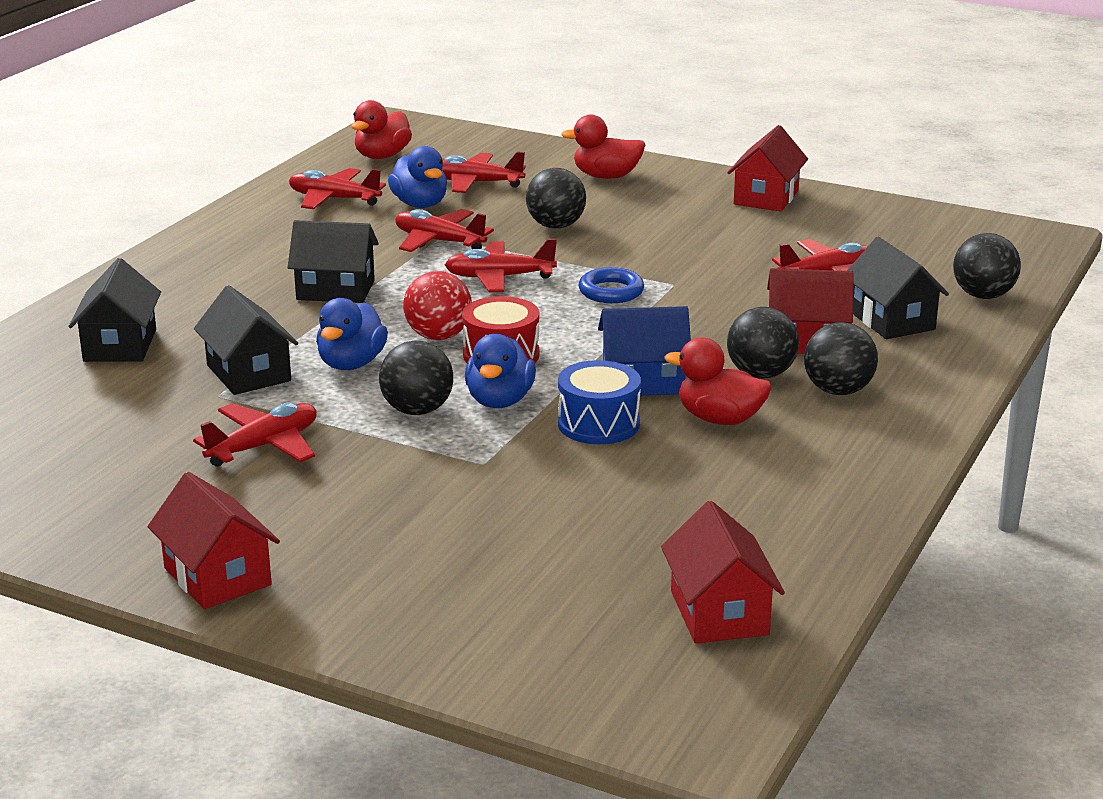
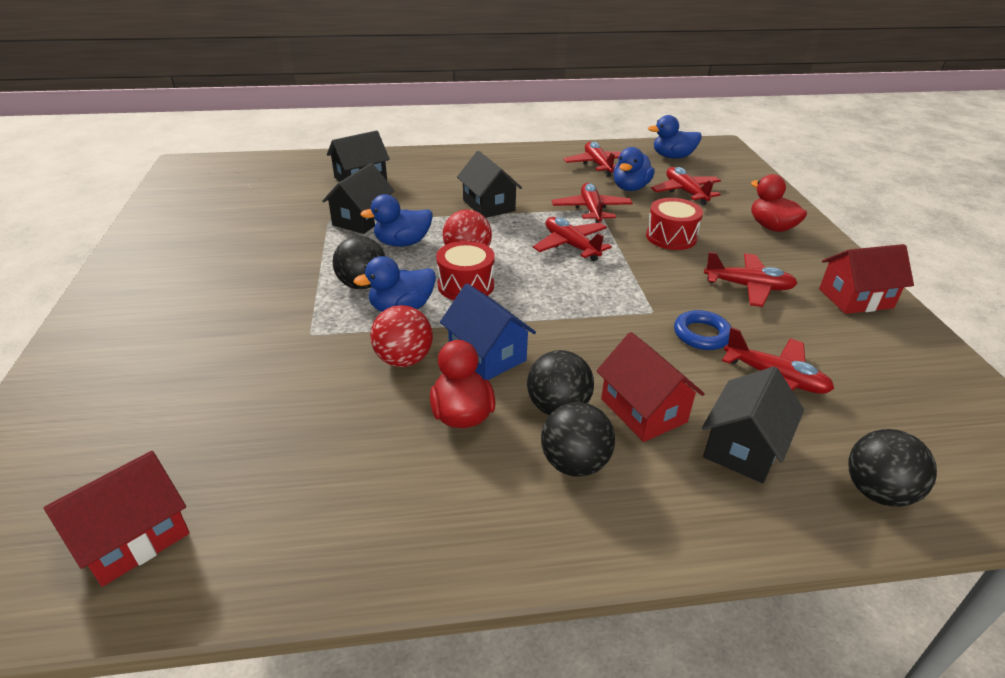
camera: 55 degrees right, 10 degrees up
red house [148,472,280,609] -> none
red plane [193,403,317,467] -> red plane moved to [704,252,797,307]
red duck [351,100,412,159] -> blue duck [648,115,702,159]
black ball [526,168,586,229] -> red drum [646,198,703,250]
blue drum [558,360,641,444] -> red ball [370,305,433,367]
blue ring [578,267,644,303] -> blue ring moved to [674,310,731,350]

